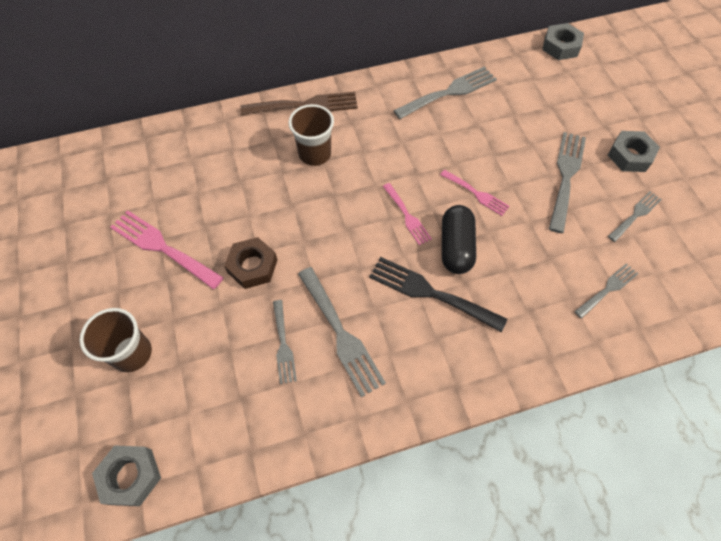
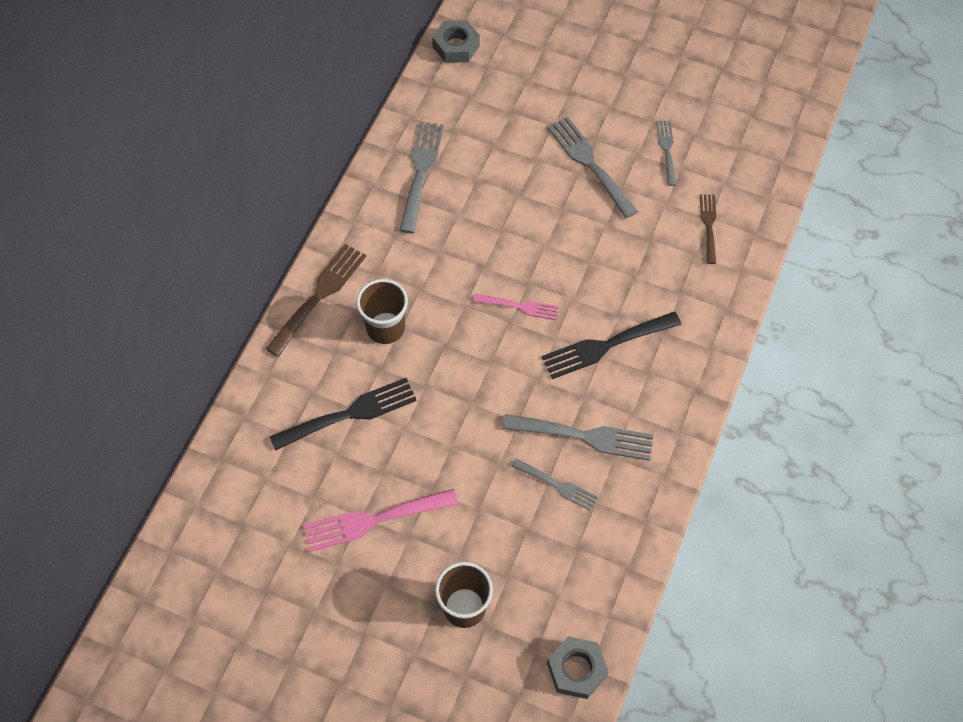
camera: 50 degrees left, 0 degrees up
brown nut [224,237,277,289] -> none
pink fork [440,170,510,216] -> none
black capsule [442,205,476,274] -> none
grey fork [574,263,638,318] -> brown fork [700,194,716,264]
grey nut [608,131,660,172] -> none
none -> black fork [270,378,417,451]

